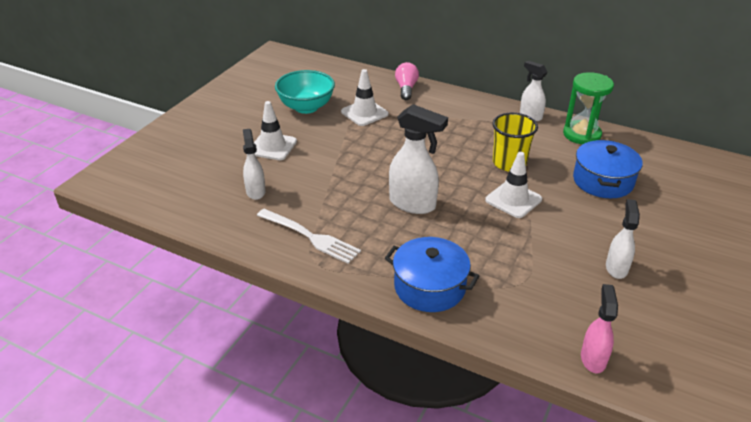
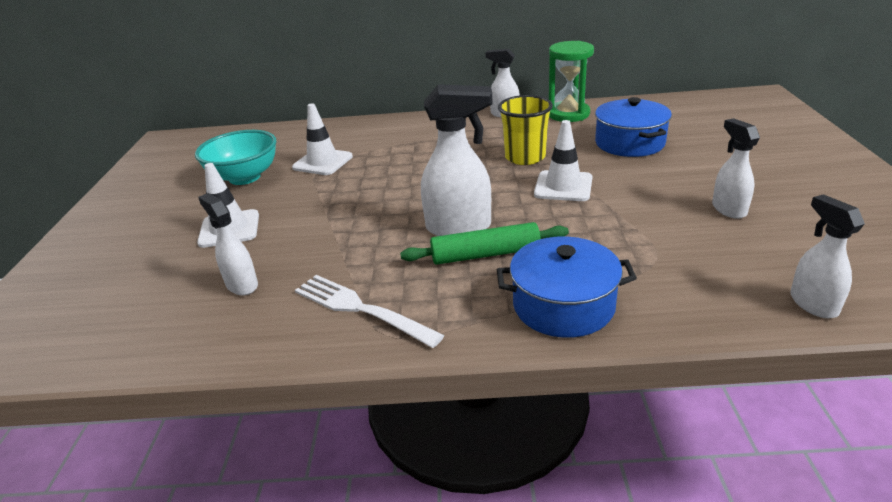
camera: 25 degrees left, 5 degrees down
white fork [257,209,361,264] -> white fork turned 150 degrees counterclockwise [295,275,445,348]
pink light bulb [395,62,419,100] -> none
pink spray bottle [581,284,618,373] -> white spray bottle [790,194,865,318]
none -> green rolling pin [400,222,569,265]

